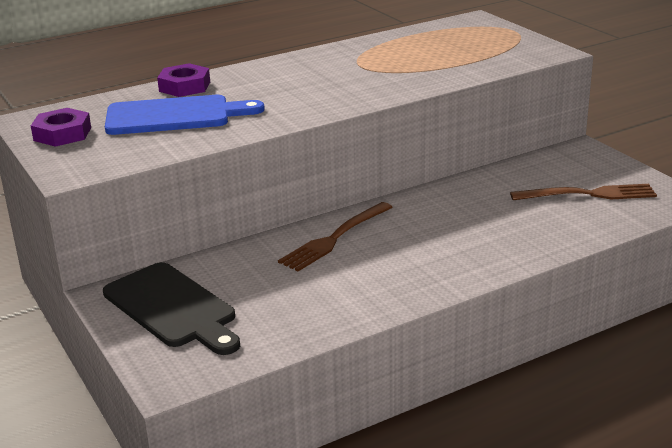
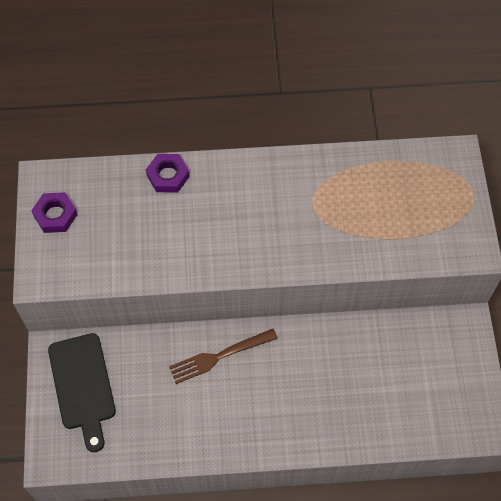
camera: 25 degrees right, 35 degrees up
blue cutting board [105,95,265,135] -> none
brown fork [510,184,657,200] -> none

